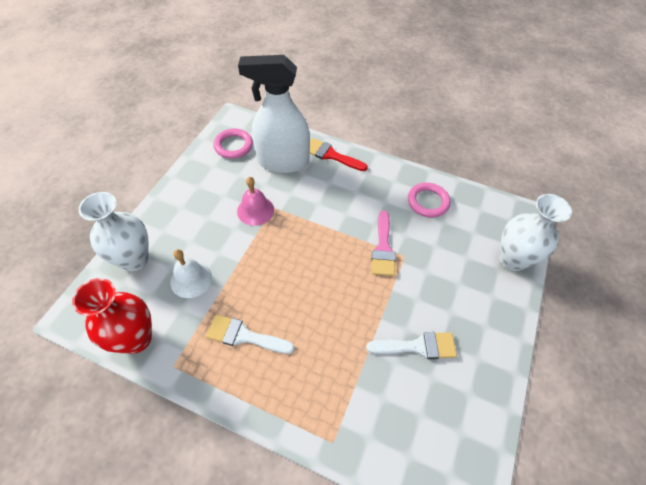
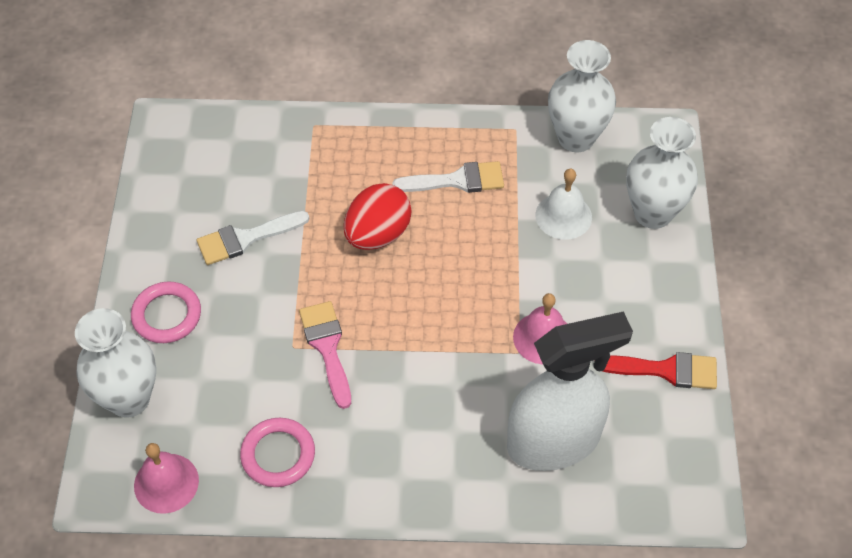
camera: 160 degrees right, 0 degrees up
red vase [72,278,152,354] -> white vase [548,40,616,152]
pink ring [213,129,253,159] -> pink ring moved to [131,282,201,343]
red brush [309,138,368,171] -> red brush moved to [594,352,717,389]
none -> pink bell [134,443,199,514]
none -> red egg [344,183,411,250]

